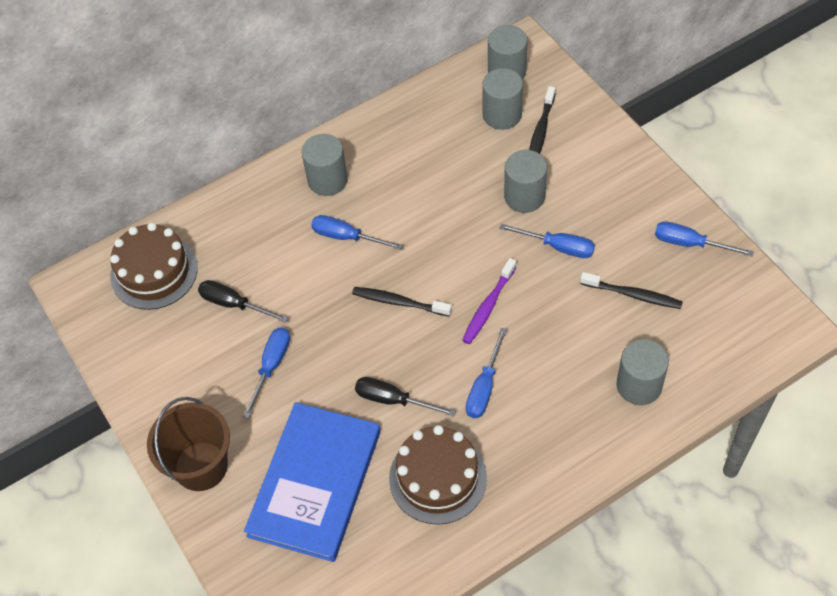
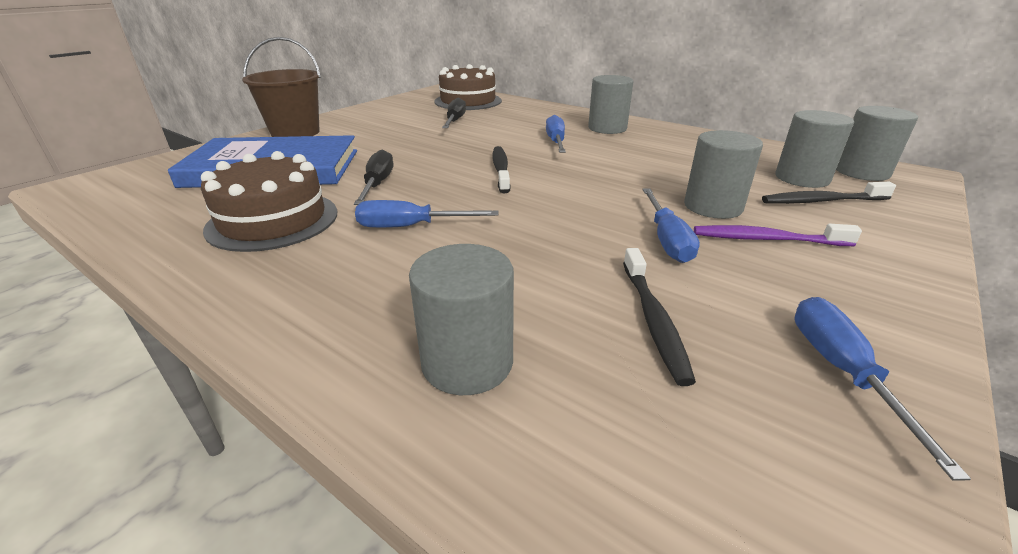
camera: 65 degrees right, 25 degrees down
blue screwdriver [243,328,290,418] -> none
purple toothbrush [462,258,517,344] -> purple toothbrush moved to [694,224,862,246]

